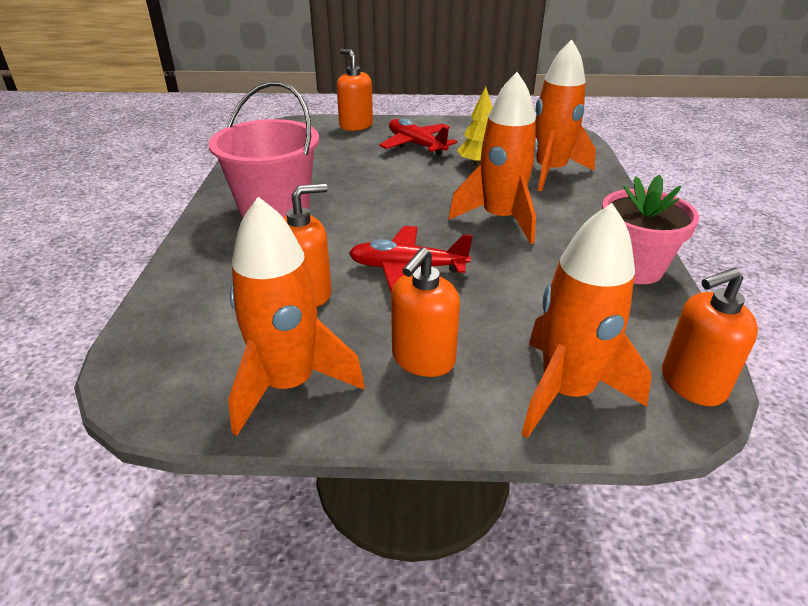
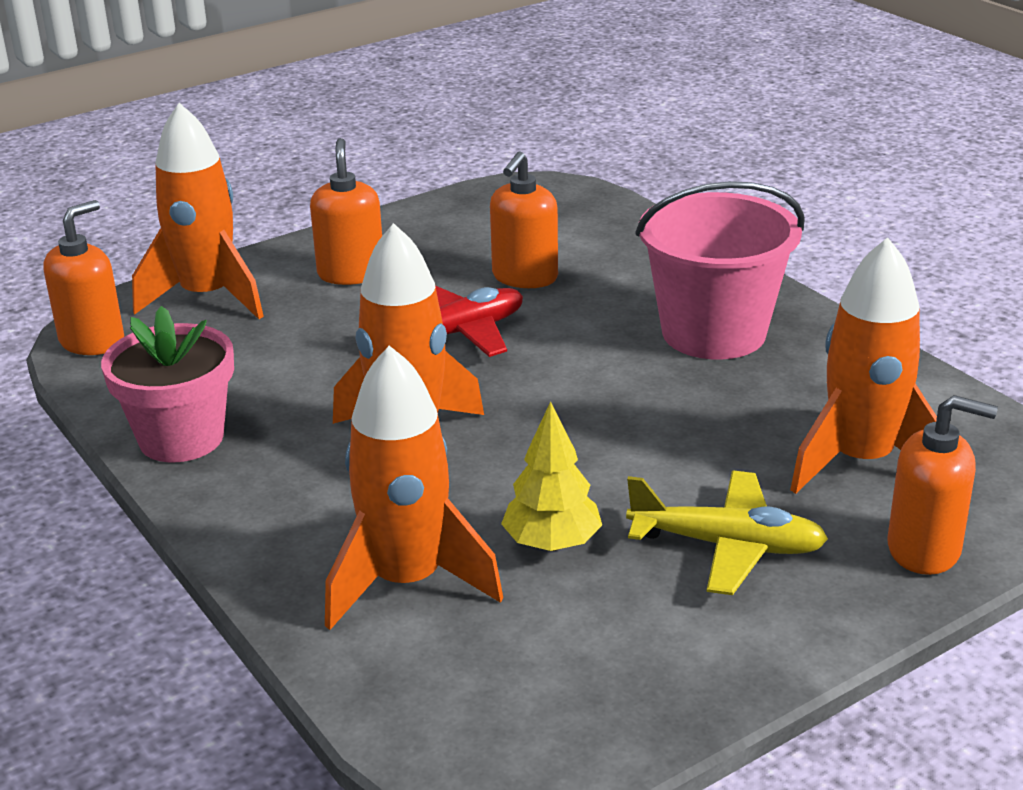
camera: 145 degrees right, 5 degrees down
orange rocket [228,197,365,436] -> orange rocket moved to [790,237,937,494]
red plane [379,118,457,156] -> yellow plane [626,471,828,595]

